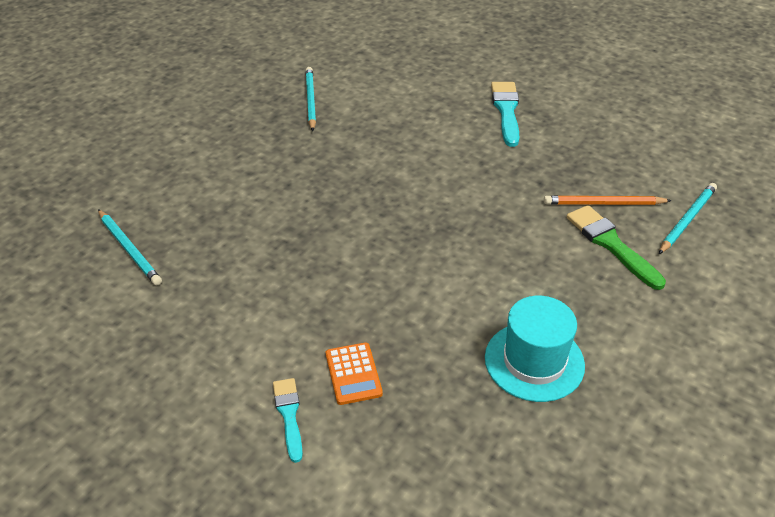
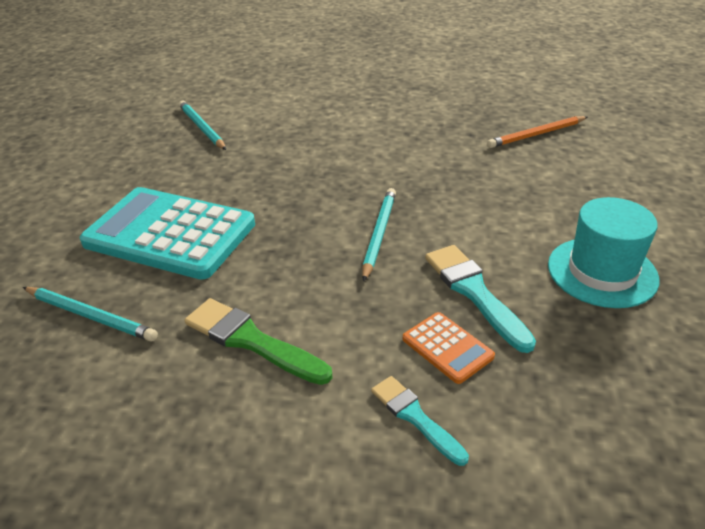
camera: 25 degrees left, 5 degrees down
turquoise brush [491,82,519,147] -> turquoise brush moved to [425,245,536,353]
green brush [567,205,666,290] -> green brush moved to [185,298,332,385]
turquoise pencil [659,183,717,254] -> turquoise pencil moved to [362,188,396,282]
none -> turquoise calculator [80,187,255,280]

